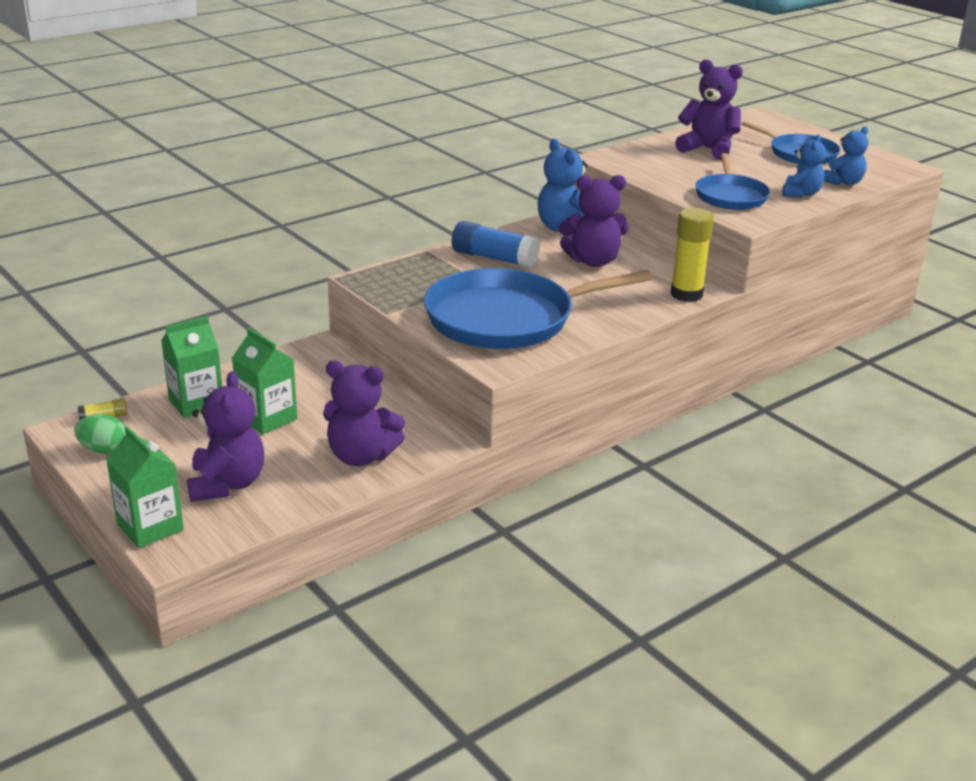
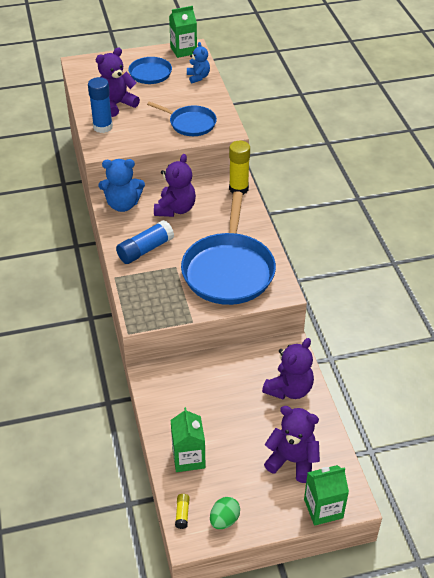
camera: 65 degrees left, 15 degrees up
green carton [232,328,297,434] -> green carton moved to [169,6,197,58]
blue teddy bear [782,135,826,198] -> none
none -> blue glue stick [88,77,113,133]

